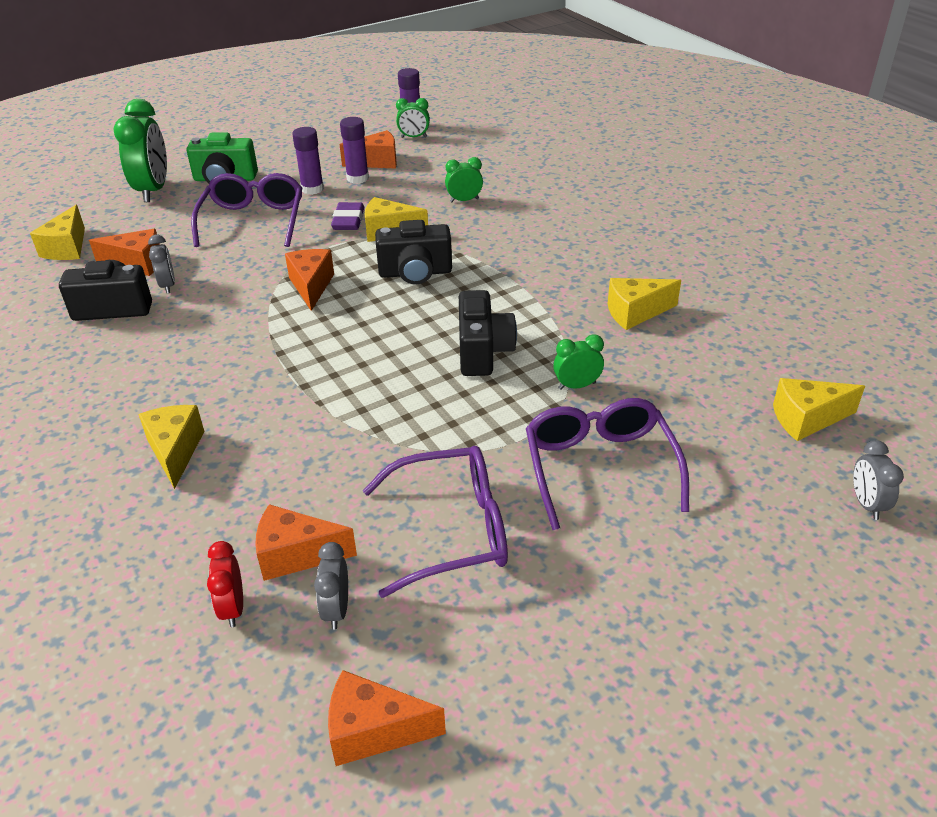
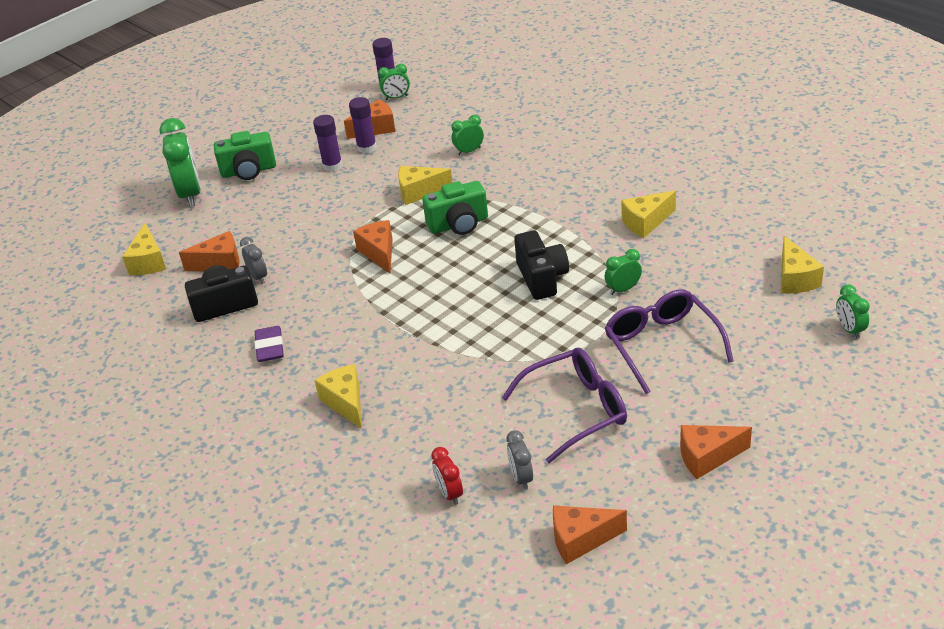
camera: 10 degrees left, 0 degrees up
purple glasses [191,173,302,247] -> none
orange cheese [255,504,357,581] -> orange cheese moved to [680,425,752,479]
purple eraser [331,202,364,230] -> purple eraser moved to [254,326,284,362]
black camera [375,220,452,284] -> green camera [422,181,488,235]
yellow cheese [773,378,865,441] -> yellow cheese turned 75 degrees counterclockwise [781,236,824,294]
grey clock [853,440,904,520] -> green clock [836,284,870,339]

